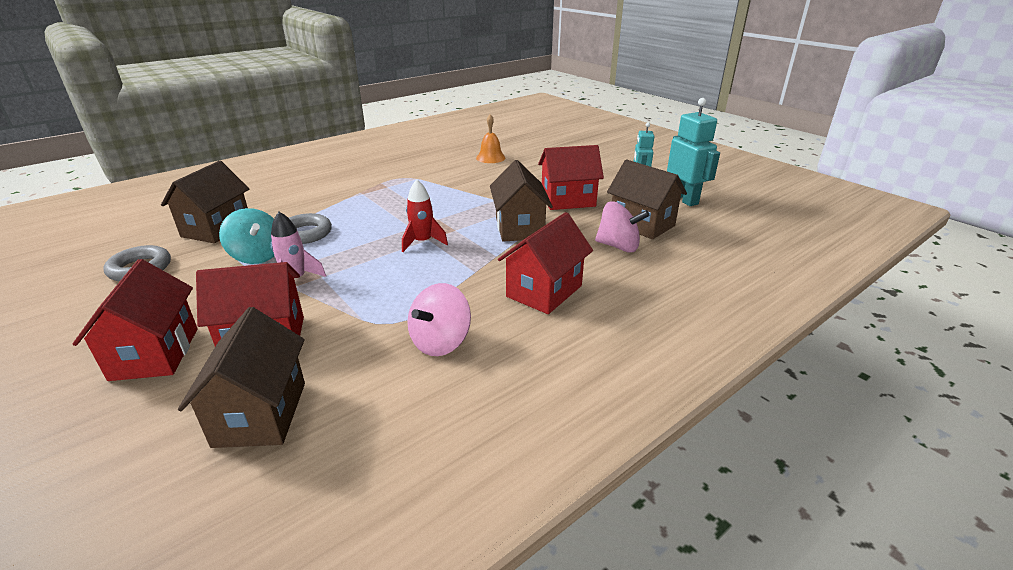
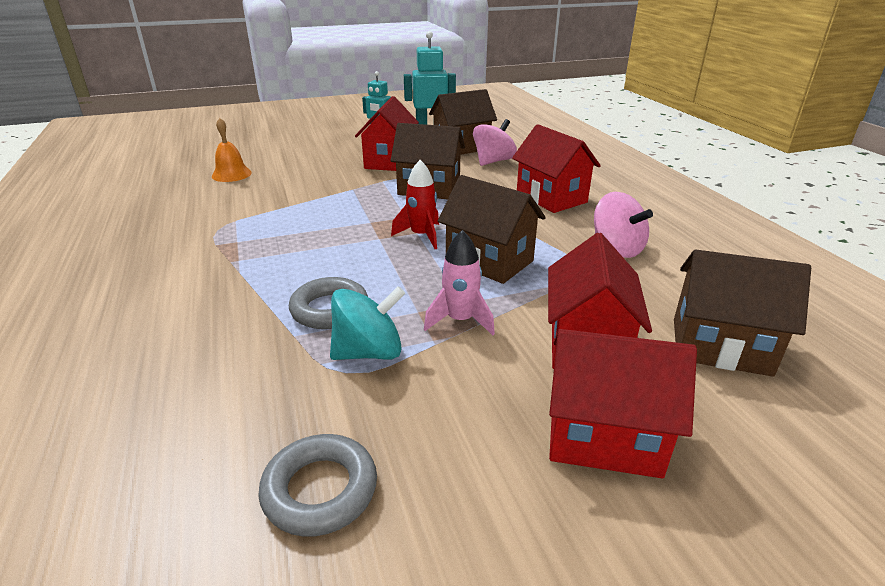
camera: 70 degrees left, 0 degrees up
brown house [161,161,249,243] -> brown house moved to [438,175,546,284]

